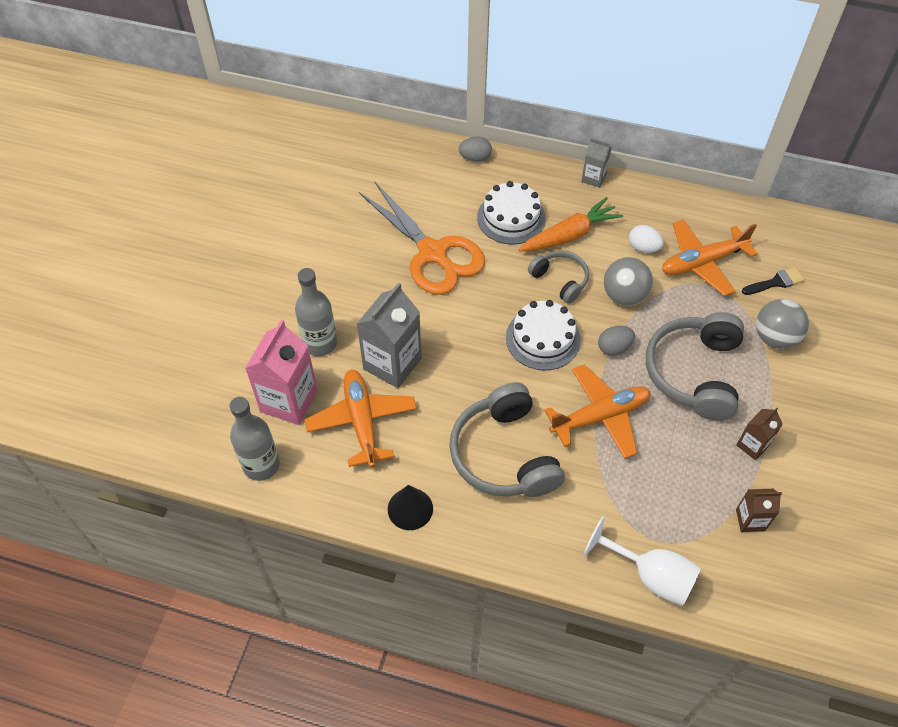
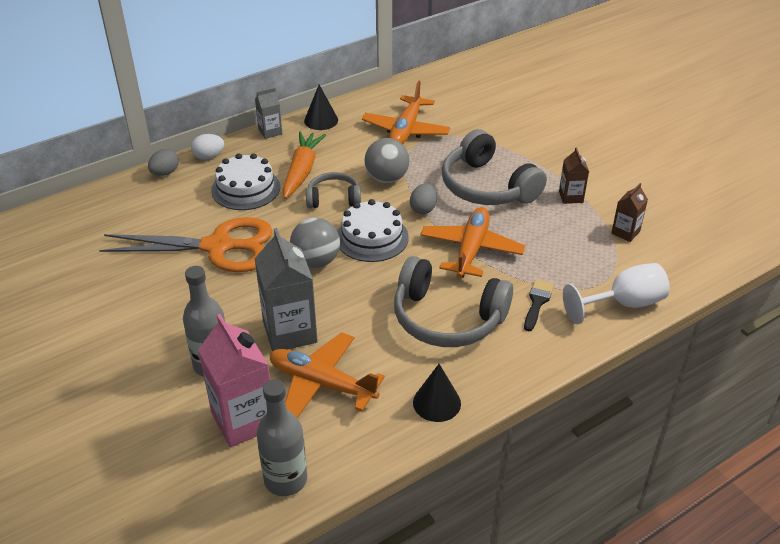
camera: 50 degrees left, 15 degrees down
white egg [629,225,664,253] -> white egg moved to [191,134,224,159]
black brush [742,267,805,295] -> black brush moved to [524,279,554,331]
grey ball [756,299,809,349] -> grey ball moved to [290,218,340,268]
none -> black cone [304,85,338,130]

